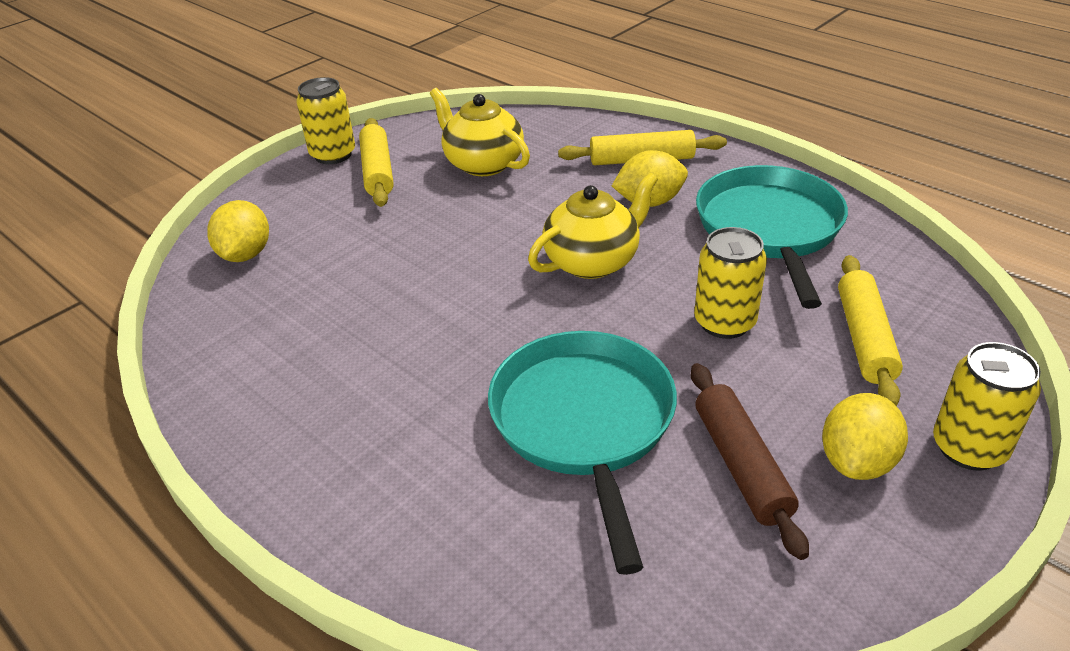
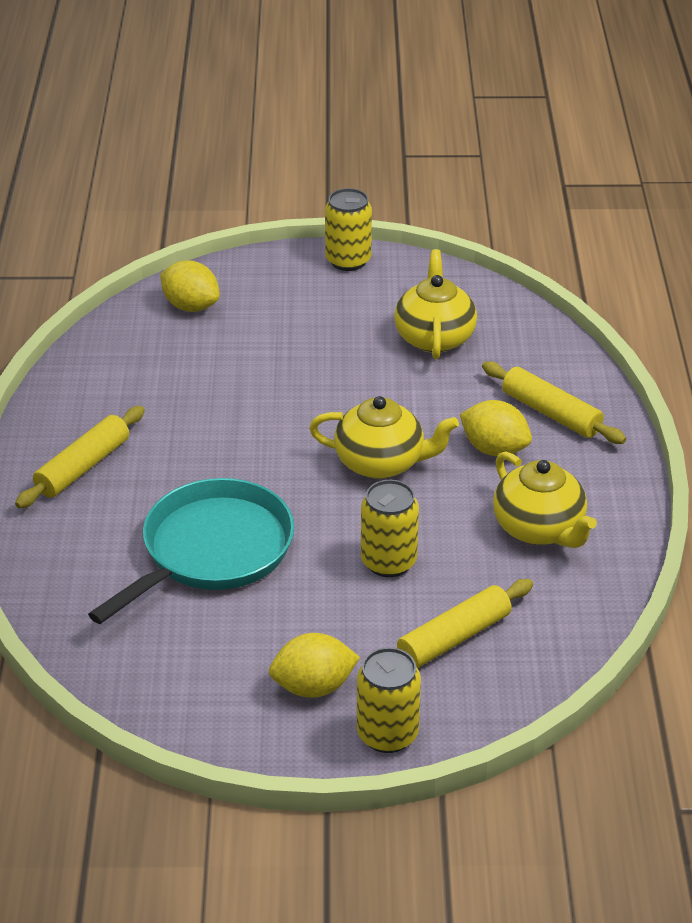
camera: 45 degrees right, 0 degrees up
yellow lemon [207,200,269,262] -> yellow lemon turned 75 degrees clockwise [160,260,220,312]
yellow rolling pin [359,118,394,207] -> yellow rolling pin moved to [15,406,145,509]
brown rolling pin [691,363,809,560] -> none
turquoise pan [696,165,848,309] -> yellow teapot [493,451,597,548]

